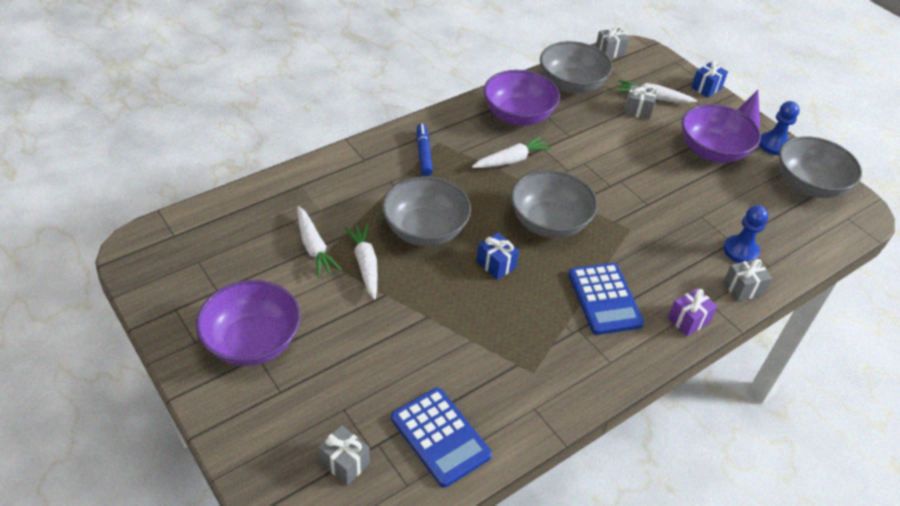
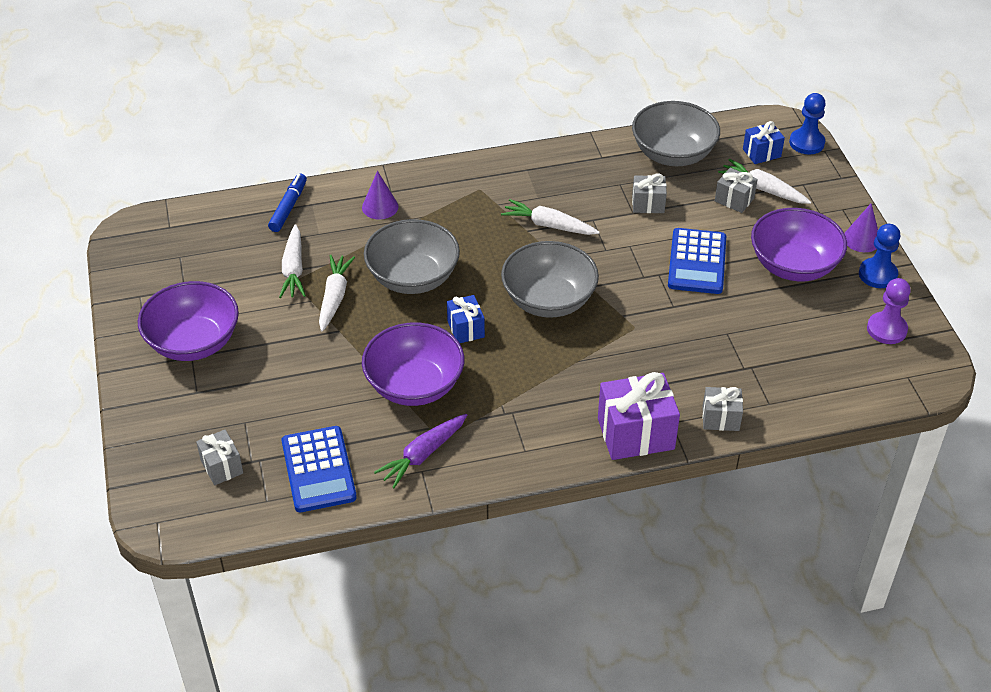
camera: 25 degrees right, 0 degrees up
blue marker [417,124,433,176] -> blue marker moved to [268,174,307,232]
white carrot [472,136,552,168] -> white carrot turned 150 degrees counterclockwise [501,199,600,235]
purple bowl [484,70,560,126] -> purple bowl moved to [362,322,464,406]
blue calculator [568,263,644,335] -> blue calculator moved to [668,228,726,294]
grey gift [596,26,629,58] -> grey gift moved to [632,173,667,213]
purple gift [668,288,718,336] -> purple gift [598,372,680,460], size x1.81
blue gift [691,60,728,97] -> blue gift moved to [743,121,785,164]
blue pawn [723,205,769,263] -> blue pawn moved to [789,93,826,154]
grey bowl [779,136,862,198] -> purple pawn [867,278,911,344]
none -> purple cone [362,171,398,219]
none -> purple carrot [374,414,467,488]

